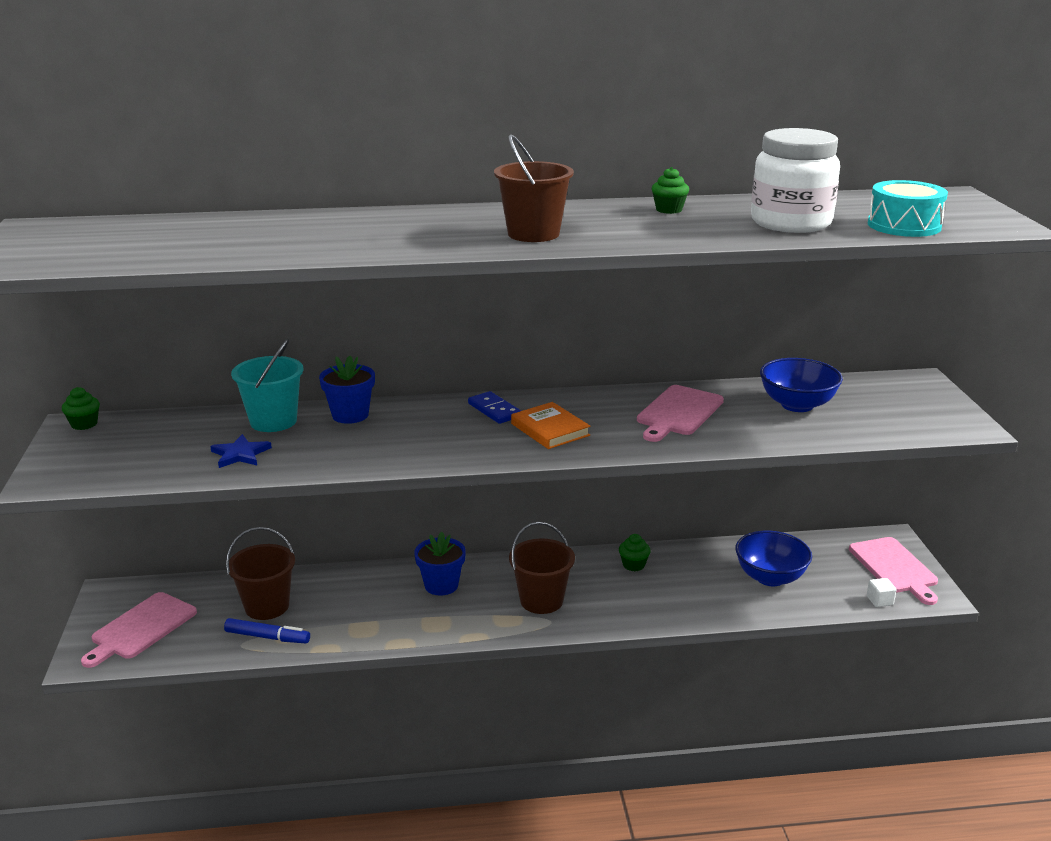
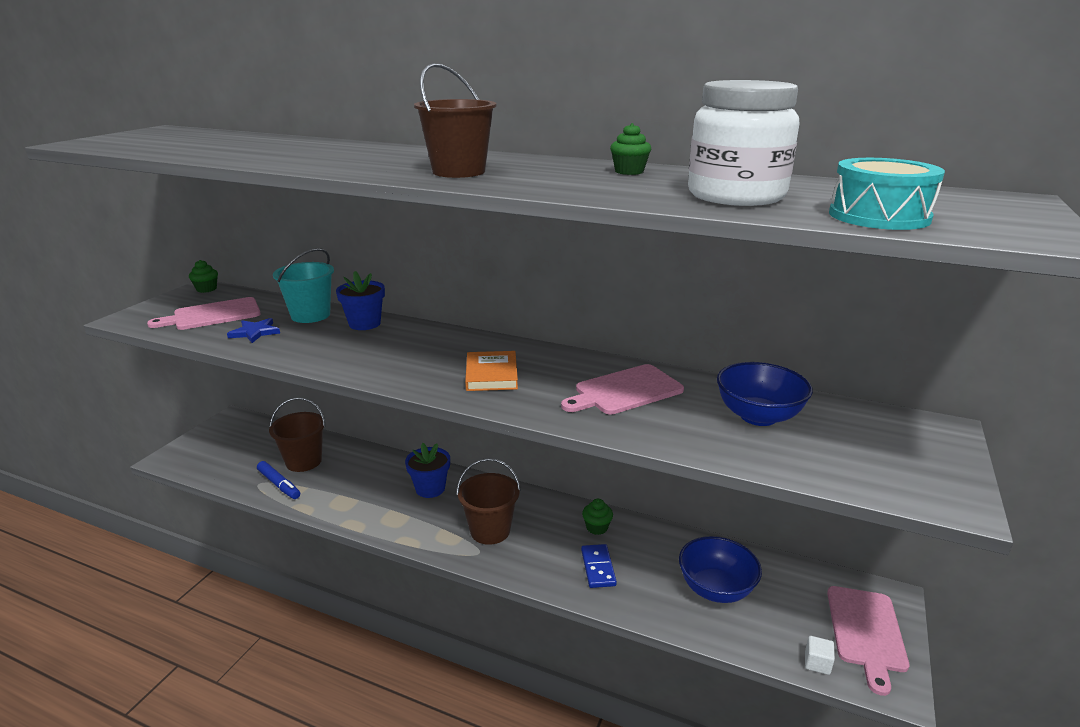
camera: 30 degrees right, 0 degrees up
pink cutting board [81,592,197,668] -> pink cutting board moved to [147,297,261,330]
blue domino [468,391,521,424] -> blue domino moved to [581,544,617,588]

